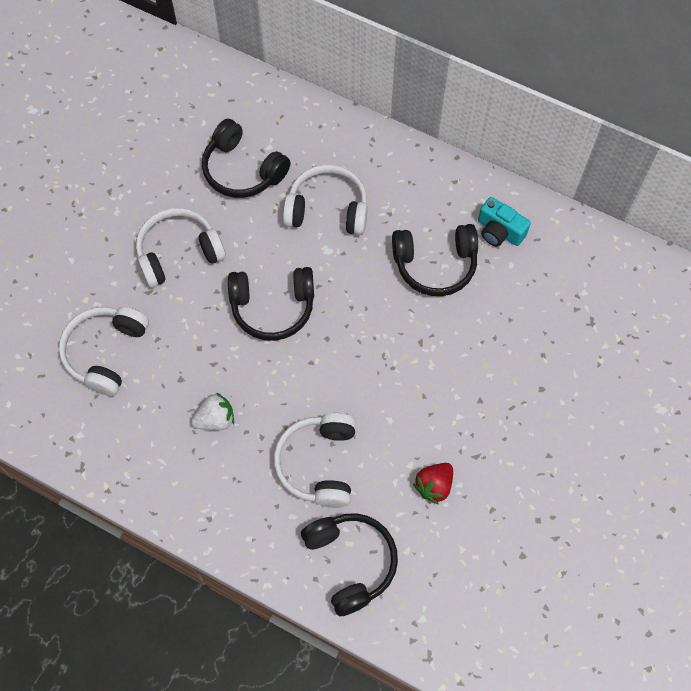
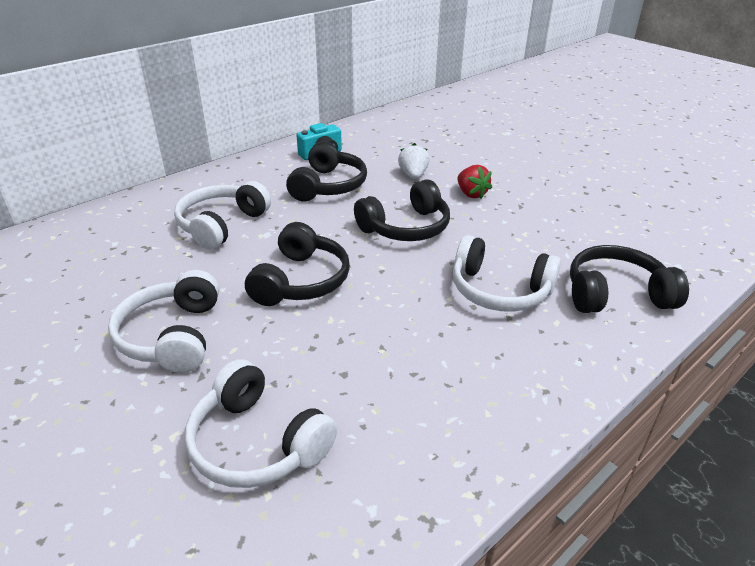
camera: 70 degrees left, 30 degrees down
white strawberry [191,393,234,430] -> white strawberry moved to [398,143,430,179]
black headphones [202,119,291,198] -> black headphones moved to [354,179,450,241]
red strawberry [413,463,453,505] -> red strawberry moved to [457,165,492,199]

